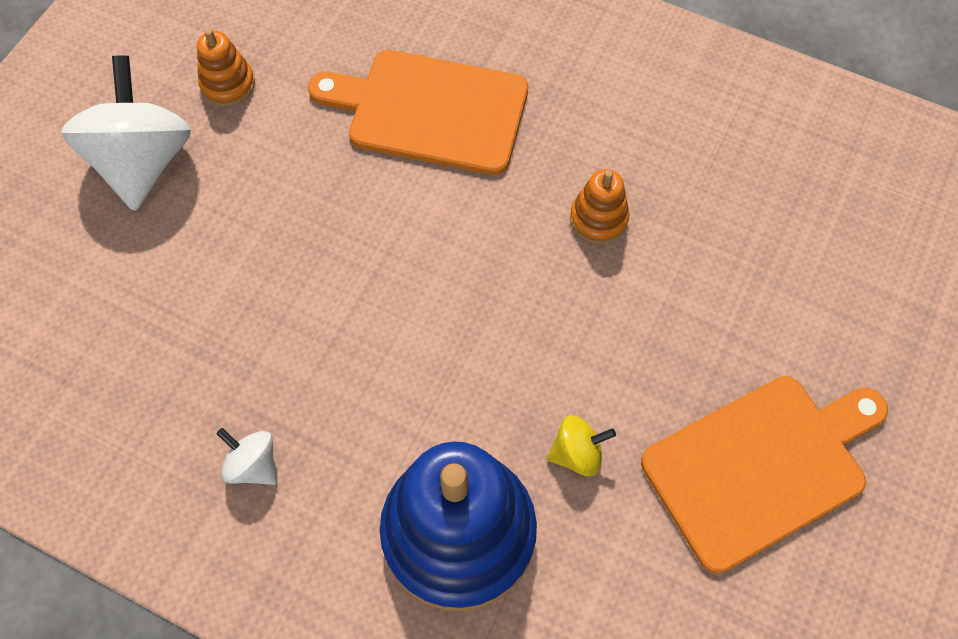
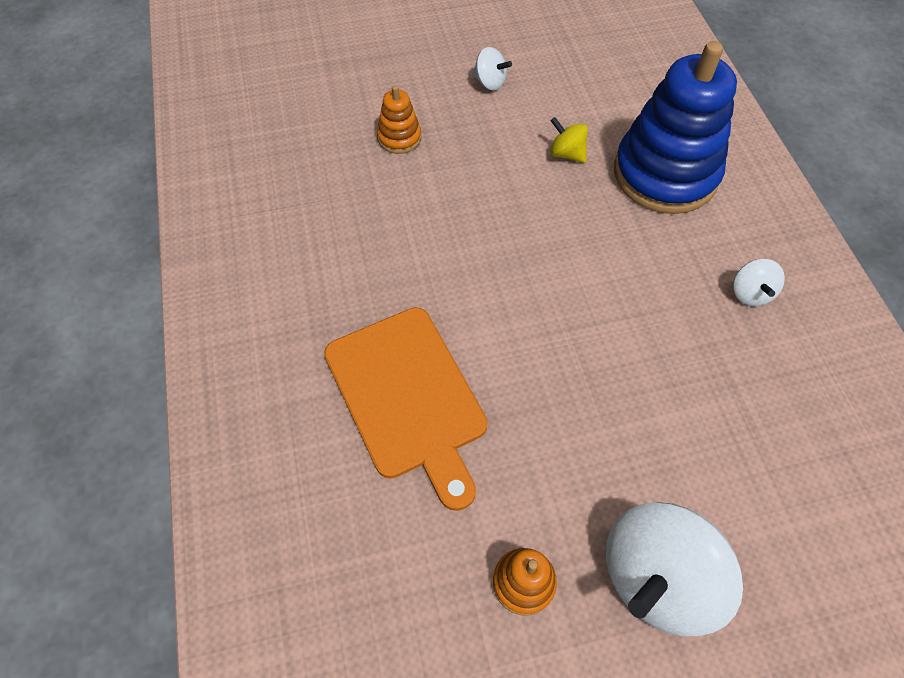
camera: 130 degrees left, 5 degrees down
orange stacking toy [570,169,629,244] -> orange stacking toy moved to [377,85,421,154]
orange cutting board [641,376,888,574] -> white spinning top [472,47,512,91]

